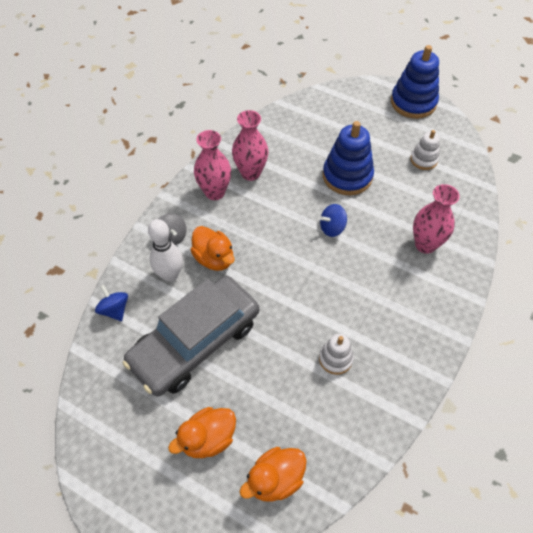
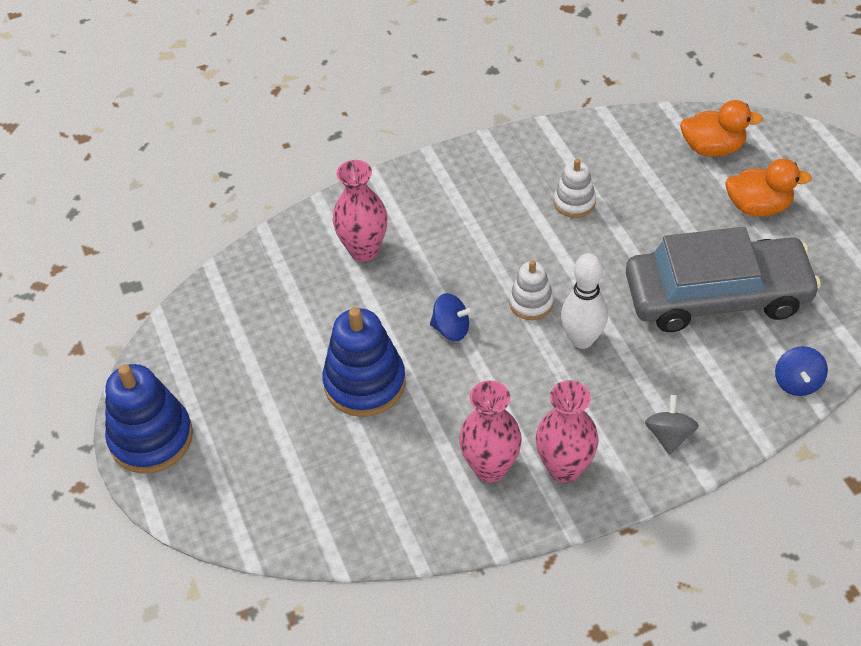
camera: 140 degrees left, 5 degrees down
white bowling pin [148,219,183,282] -> white bowling pin moved to [561,253,608,349]
orange duck [190,226,235,271] -> none
white stacking toy [410,130,440,170] -> white stacking toy moved to [509,260,554,320]

